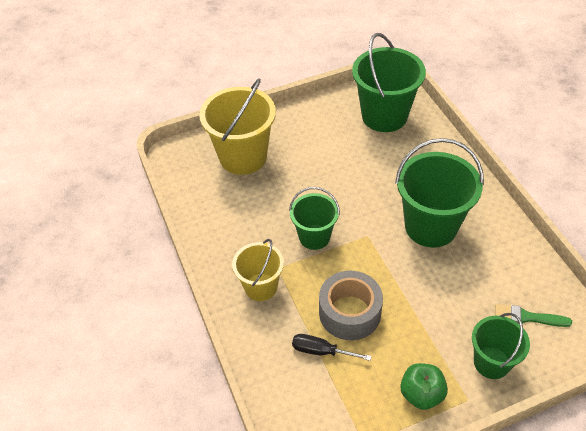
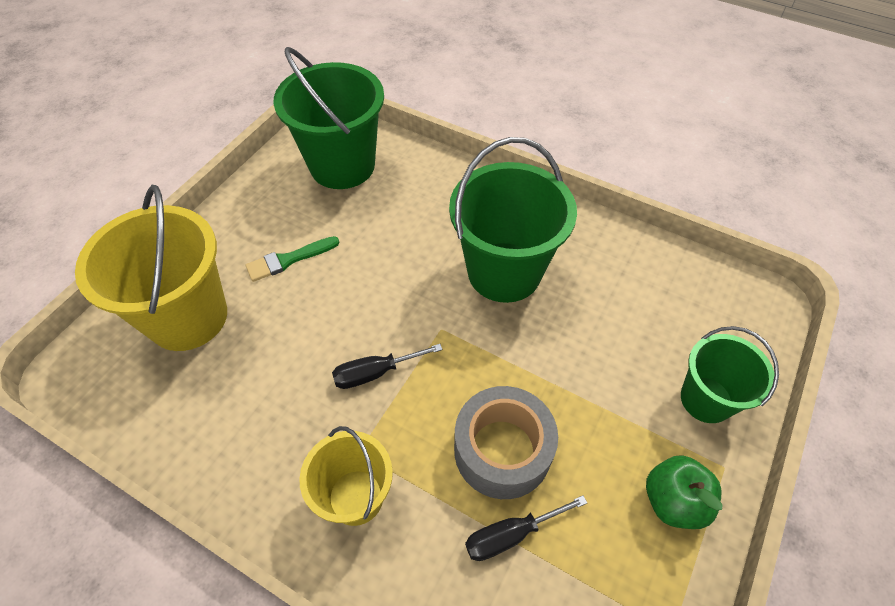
camera: 40 degrees left, 5 degrees up
green bucket [289,187,340,250] -> black screwdriver [332,344,443,389]
green brush [495,304,572,327] -> green brush moved to [246,236,340,282]

